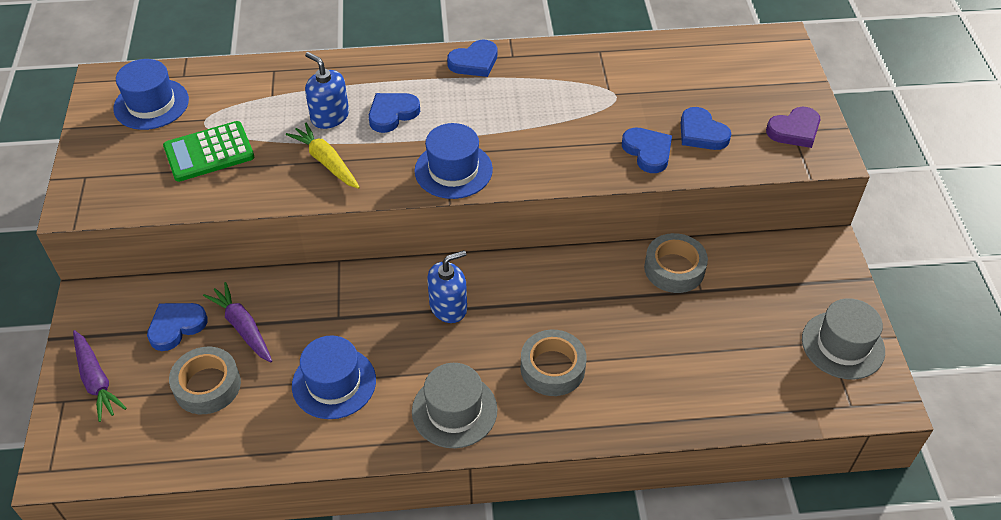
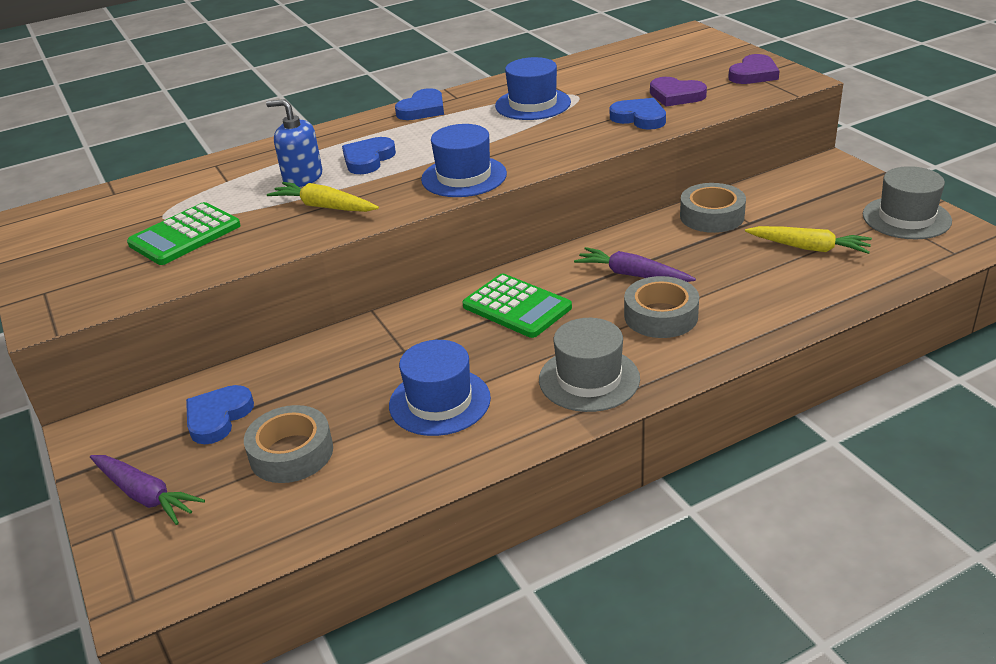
camera: 20 degrees left, 15 degrees down
blue hat [113,59,189,130] -> blue hat moved to [495,57,571,120]
purple carrot [203,282,272,362] -> purple carrot moved to [574,247,696,282]
blue soap dispenser [427,250,467,323] -> green calculator [462,273,572,338]
blue heart [681,107,731,150] -> purple heart [650,77,707,107]
none -> yellow carrot [745,226,872,254]

